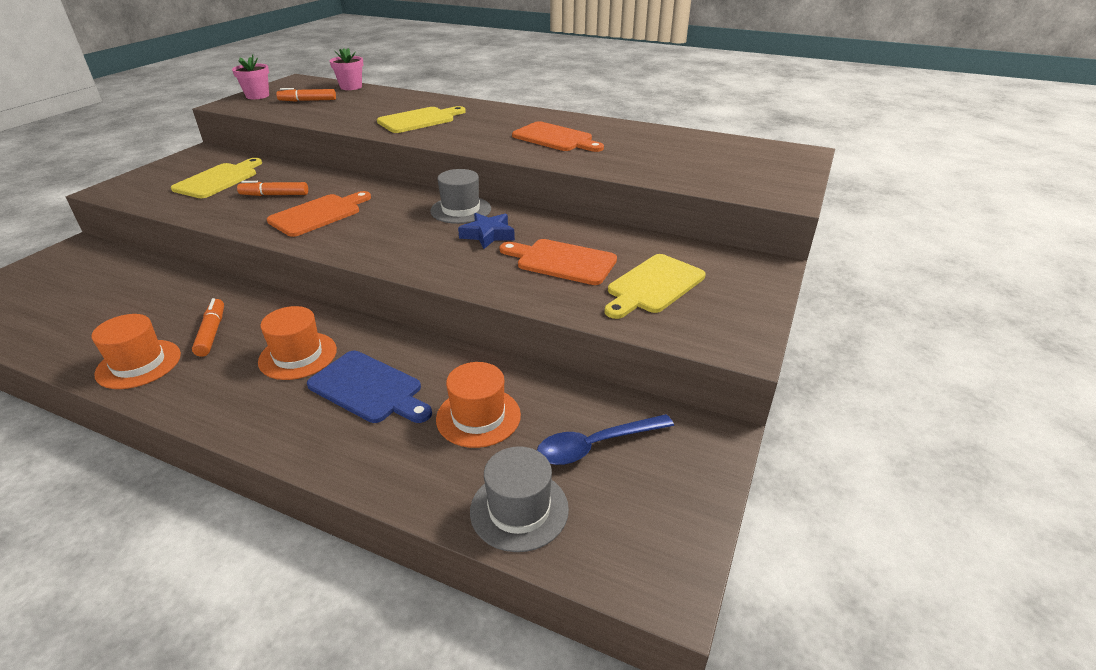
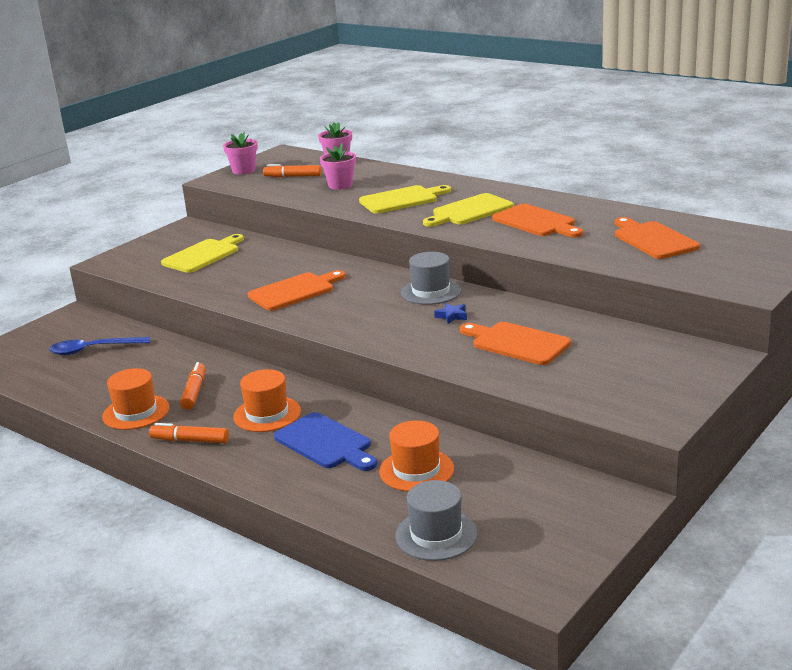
camera: 15 degrees right, 10 degrees down
orange marker [237,181,308,196] -> orange marker moved to [149,423,229,443]
blue star [458,213,515,249] -> blue star [434,303,467,324], size x0.61
blue spoon [537,414,674,465] -> blue spoon moved to [49,337,150,355]
yellow cutting board [604,254,706,319] -> yellow cutting board moved to [423,193,514,227]
none -> pink flower pot [320,144,356,190]
none -> orange cutting board [615,217,700,259]

